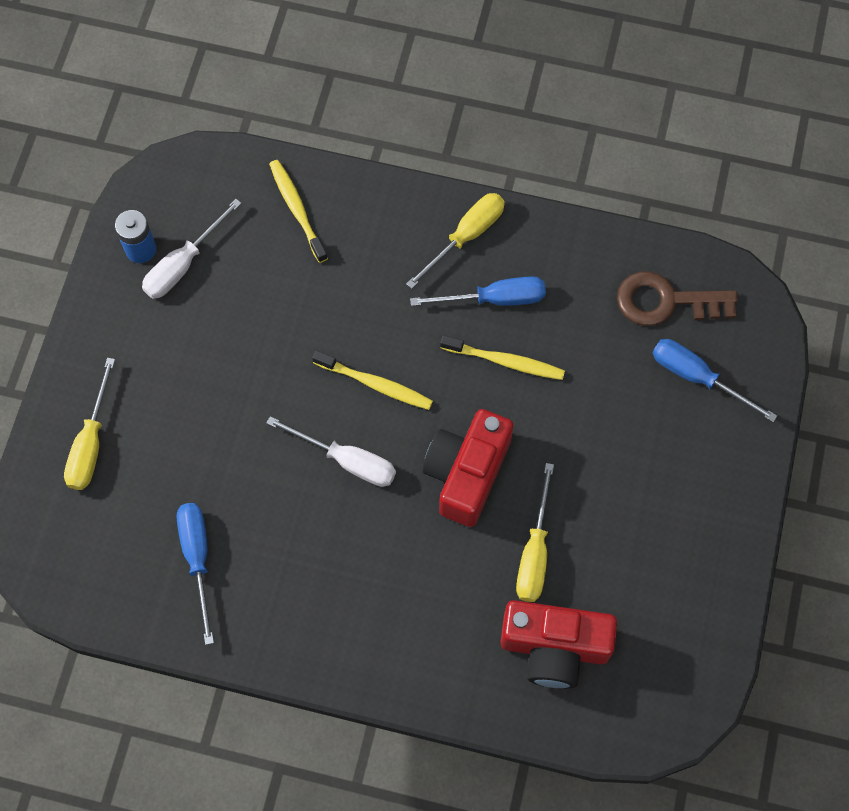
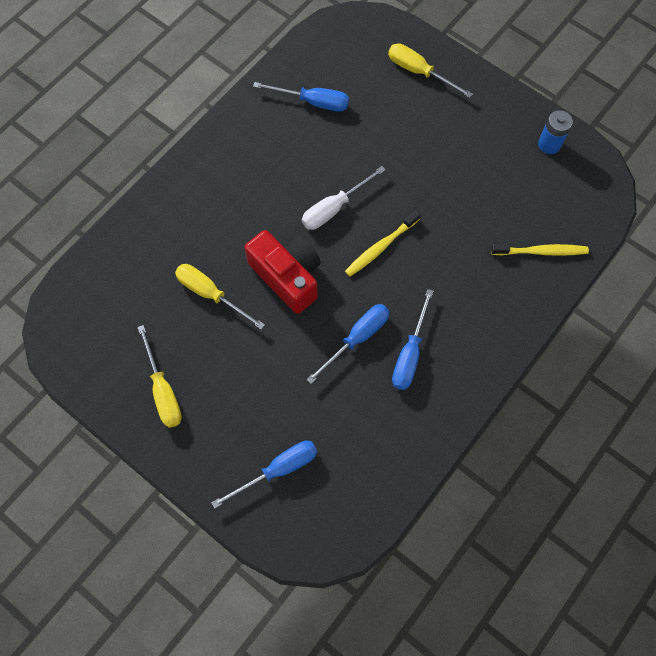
camera: 115 degrees right, 0 degrees up
white screwdriver [142,199,242,299] -> none
yellow screwdriver [406,193,505,289] -> yellow screwdriver moved to [137,325,182,428]
yellow toothbrush [440,335,565,380] -> blue screwdriver [306,304,390,384]
red camera [500,600,617,689] -> none
brown key [617,271,738,326] -> none

